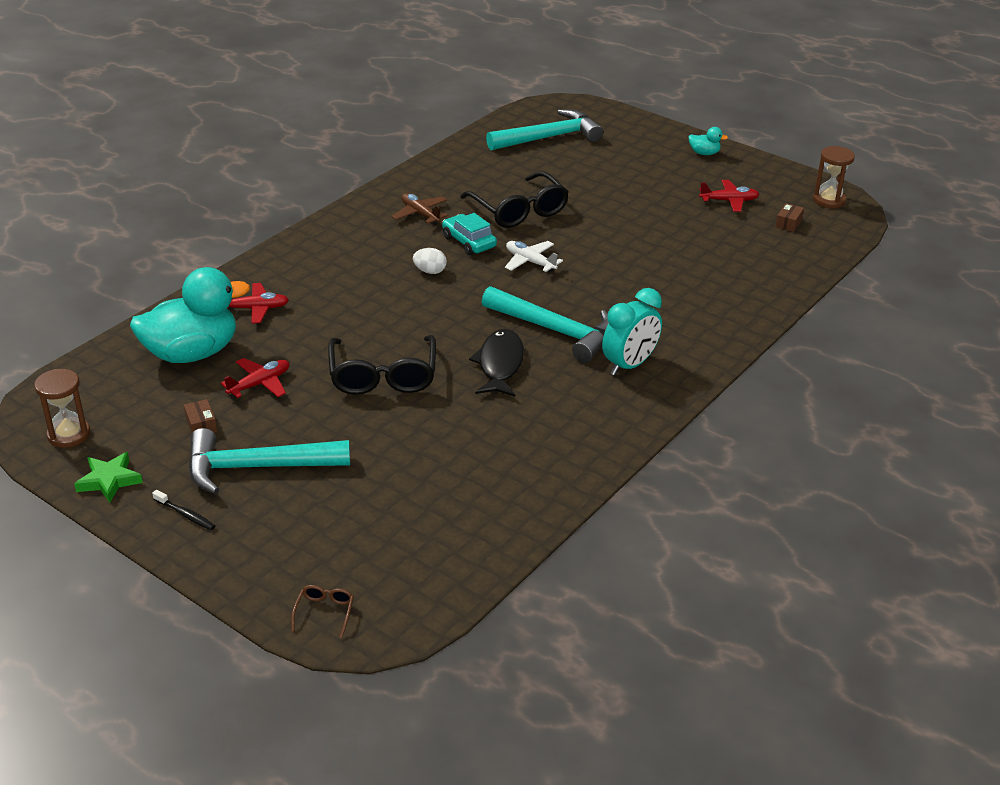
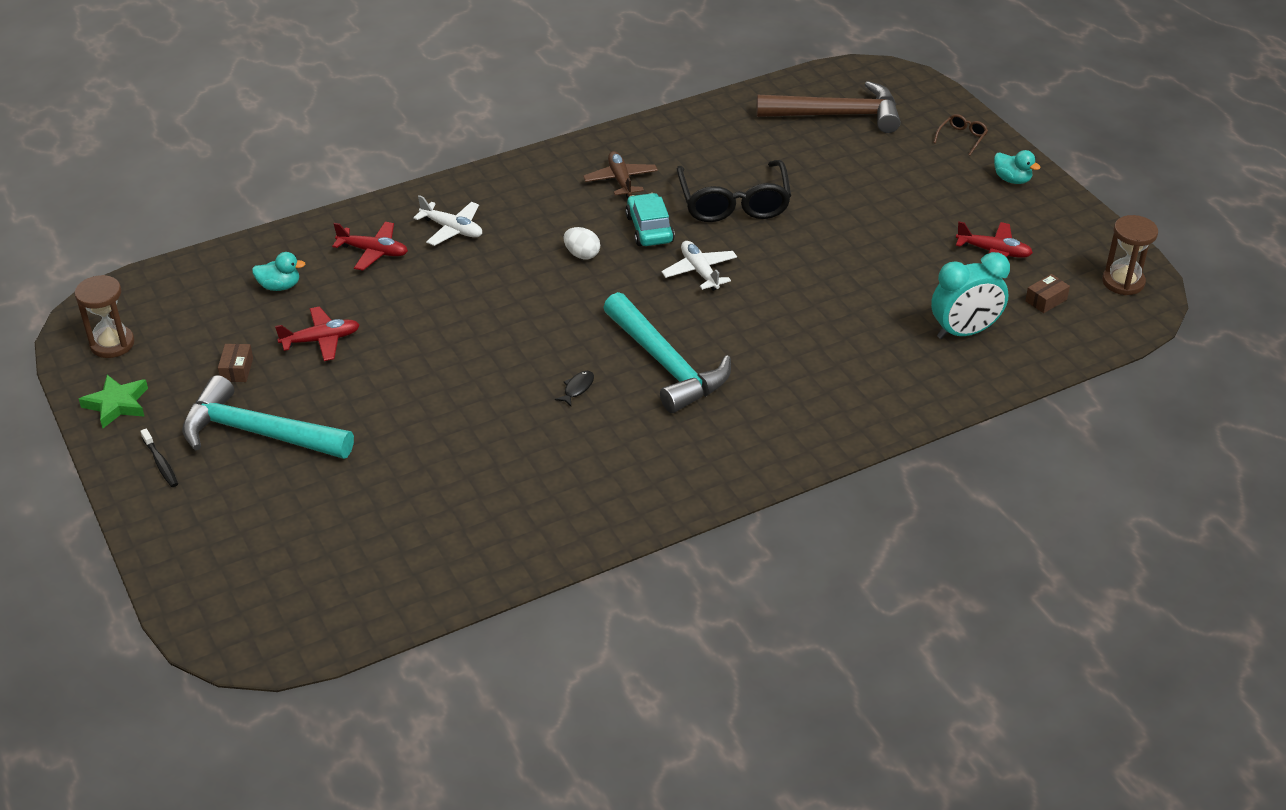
camera: 25 degrees right, 5 degrees up
turquoise duck [130,267,250,363] -> turquoise duck [252,252,305,291], size x0.41
brown glasses [291,585,354,638] -> brown glasses moved to [933,114,988,156]
black glasses [328,335,436,395] -> none
black fish [469,329,524,397] -> black fish [555,371,594,406], size x0.43
turquoise hammer [486,109,603,150] -> brown hammer [757,81,900,133]
turquoise clock [602,288,662,375] -> turquoise clock moved to [931,252,1010,339]
none -> white plane [413,195,482,246]

